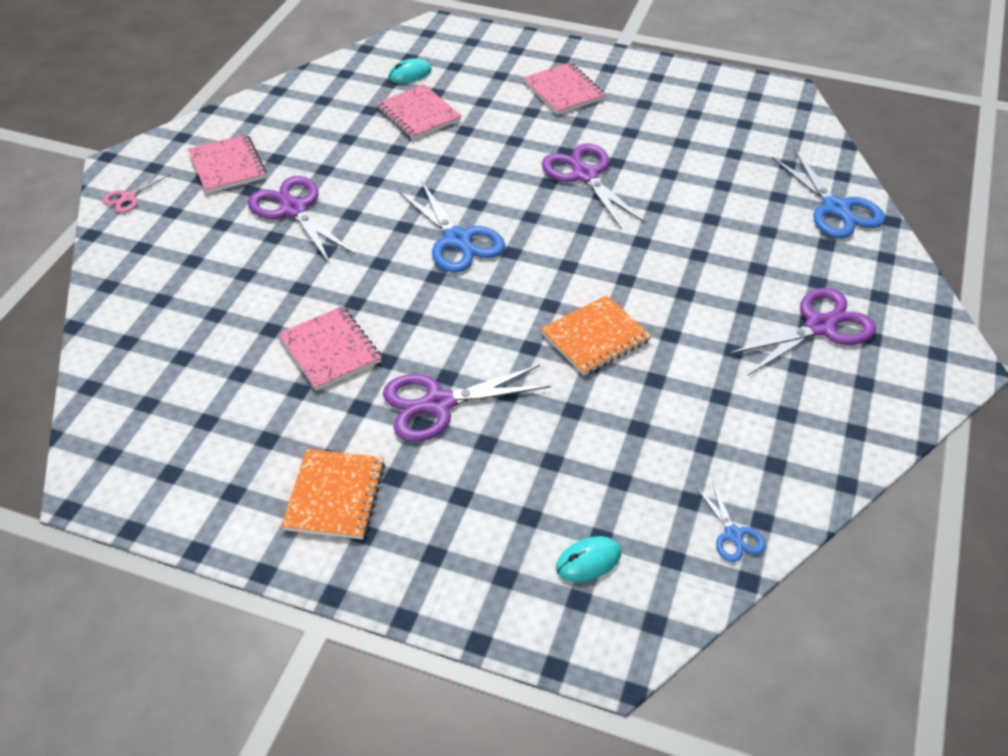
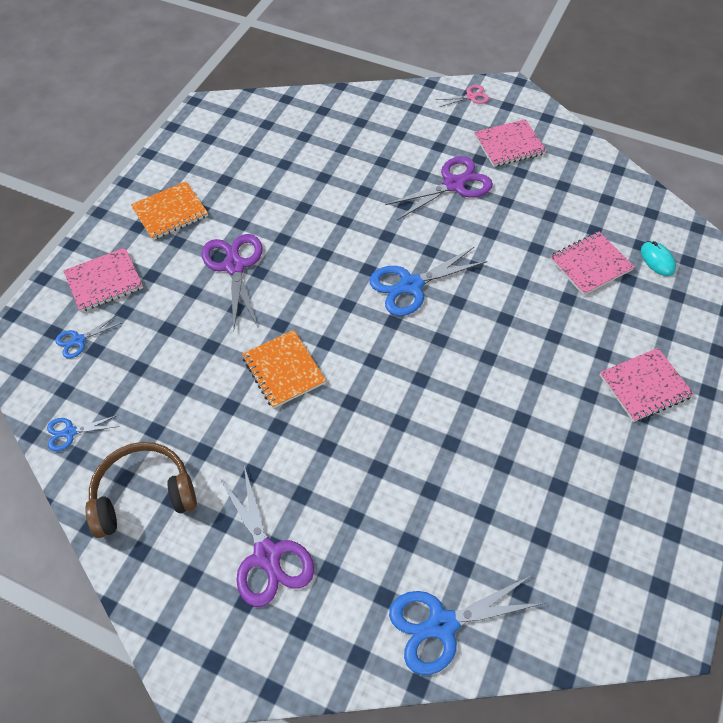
camera: 95 degrees right, 10 degrees up
pink scissors [102,170,171,213] -> pink scissors turned 120 degrees clockwise [436,85,489,107]
pink notebook [278,306,382,391] -> pink notebook moved to [63,248,143,312]
orange notebook [281,449,385,539] -> orange notebook turned 45 degrees counterclockwise [131,181,208,240]
purple scissors [542,144,646,230] -> none
turquoise mouse [556,536,621,582] -> blue scissors [55,315,122,359]
none -> brown headphones [85,442,197,538]

